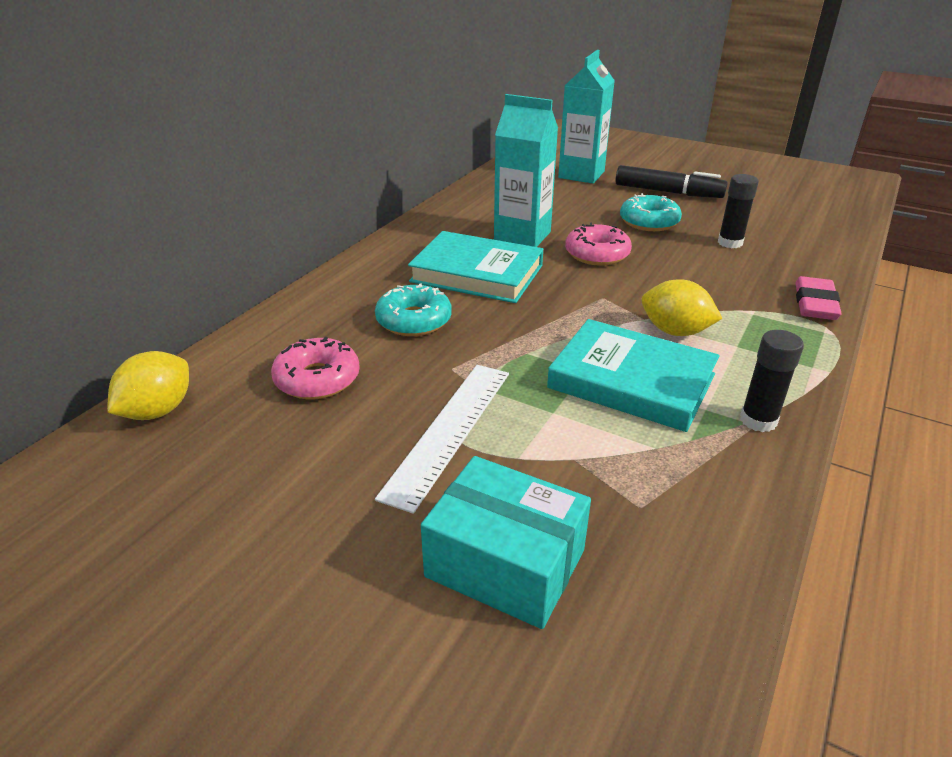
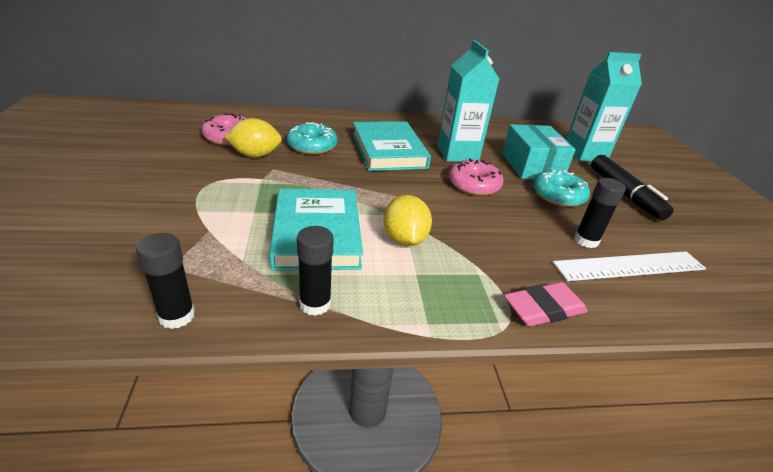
camera: 50 degrees right, 0 degrees up
yellow lemon [107,351,189,420] -> yellow lemon moved to [224,118,282,157]
white ruler [375,365,509,514] -> white ruler moved to [553,251,706,281]
turquoise box [421,456,591,629] -> turquoise box moved to [502,124,576,179]
none -> black glue stick [136,233,195,329]

